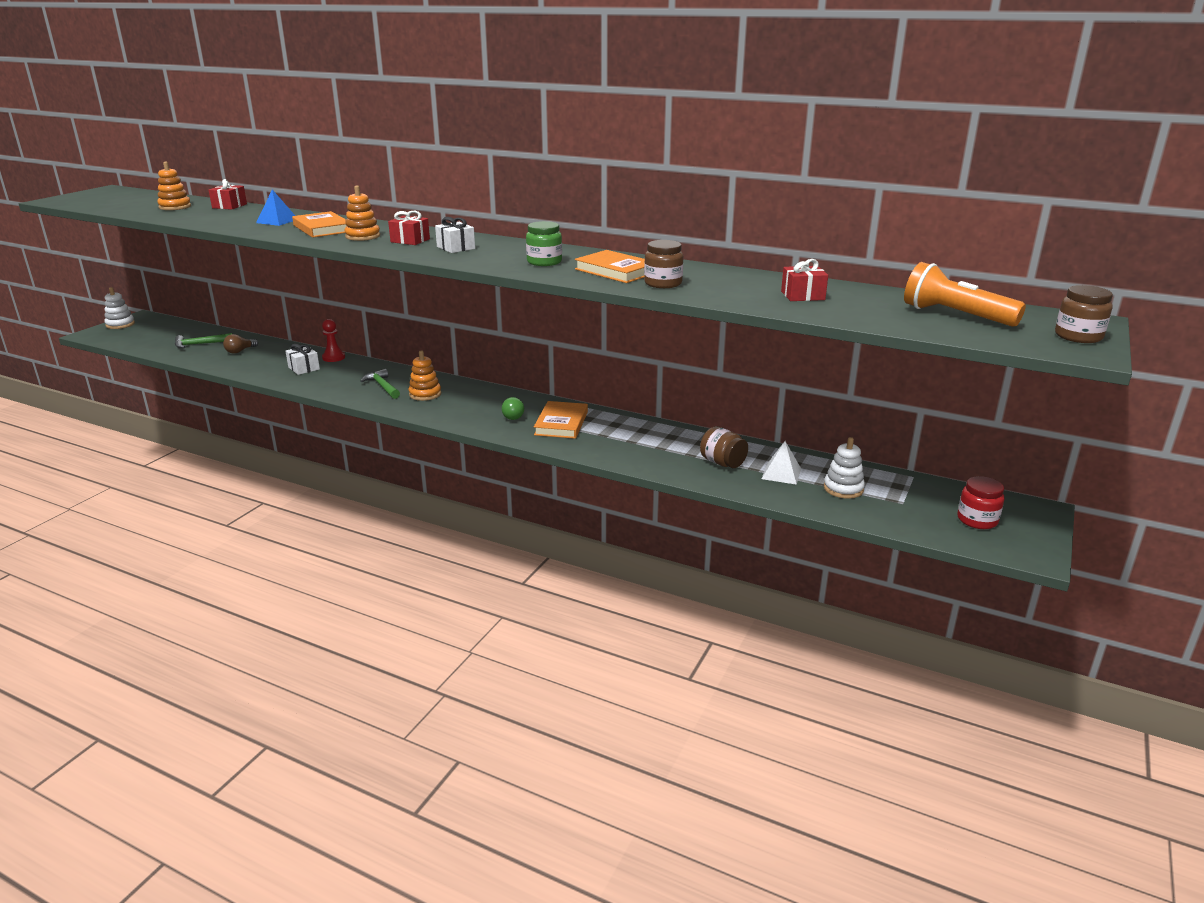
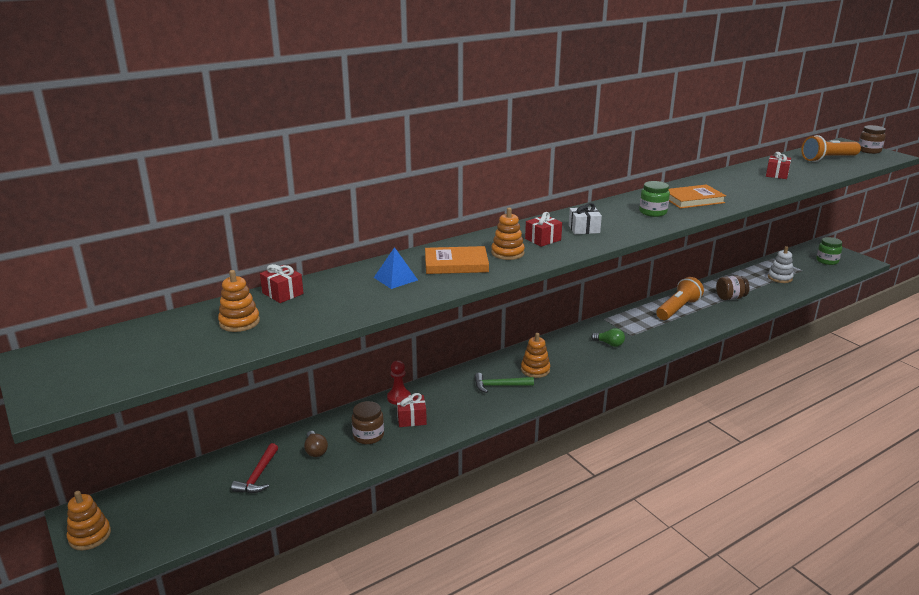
camera: 60 degrees left, 0 degrees up
white stacking toy [104,287,135,329] -> orange stacking toy [67,491,111,551]
green hammer [175,333,232,348] -> red hammer [231,443,278,493]
white gift [286,344,320,375] -> red gift [397,393,427,427]
orange book [534,401,588,439] -> none
brown jar [644,240,683,288] -> brown jar moved to [352,401,384,444]
white pyramid [762,441,801,485] -> none
red jar [958,476,1004,529] -> green jar [816,237,842,265]
none -> orange flashlight [656,277,704,320]

